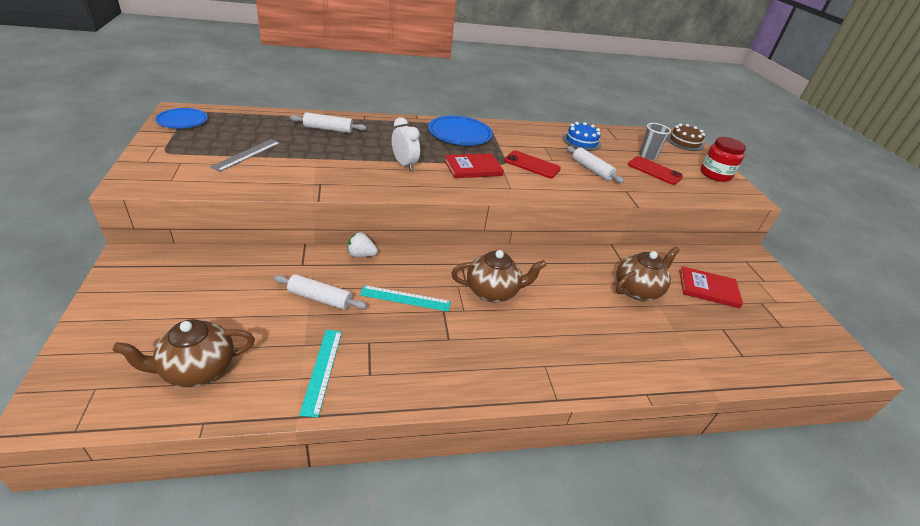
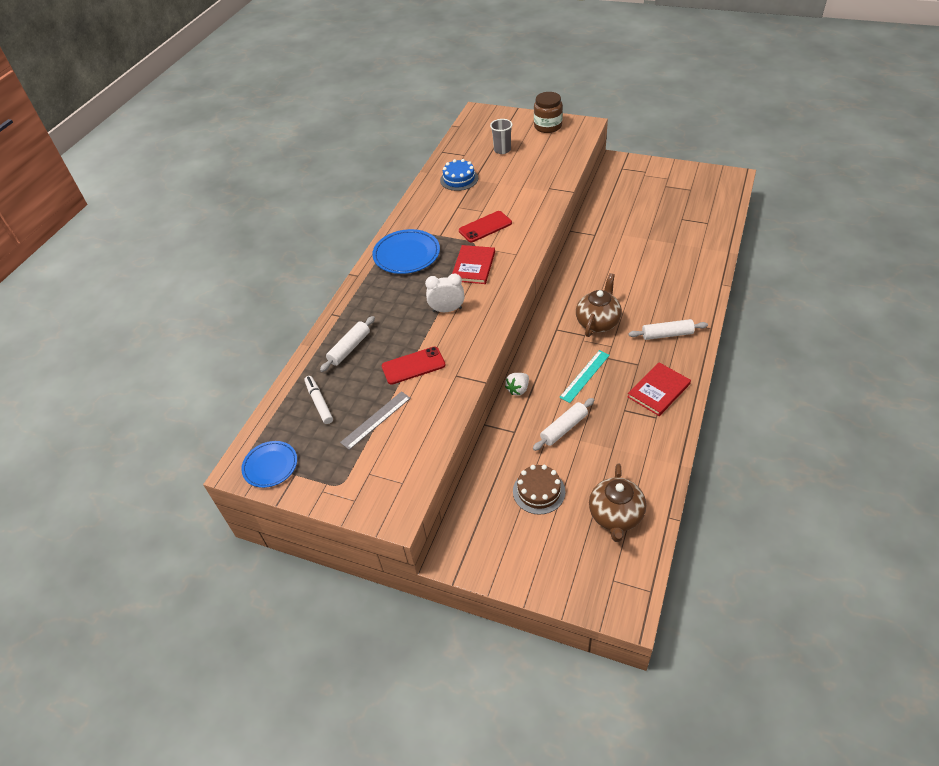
camera: 50 degrees left, 10 degrees up
grey ruler [210,139,280,172] -> grey ruler turned 75 degrees clockwise [340,391,411,450]
turquoise ruler [299,330,342,417] -> none
white rolling pin [567,146,624,183] -> white rolling pin moved to [629,319,708,340]
brown teapot [616,246,680,301] -> none
red phone [628,156,683,185] -> red phone moved to [382,347,445,385]
brown cake [667,124,705,151] -> brown cake moved to [513,465,565,515]
red book [679,266,743,308] -> red book moved to [628,362,691,416]
red jar [700,137,746,182] -> brown jar [534,92,563,133]
none -> white marker [304,376,333,424]

